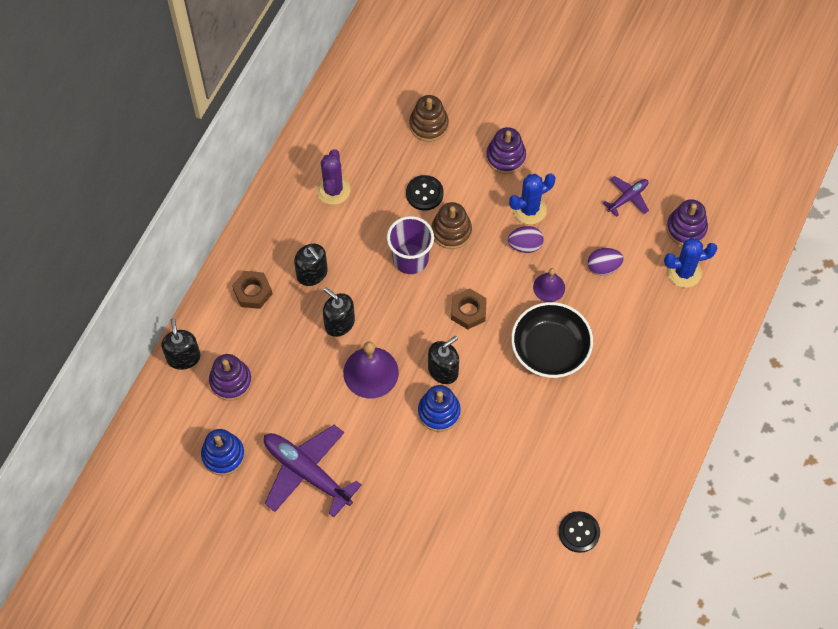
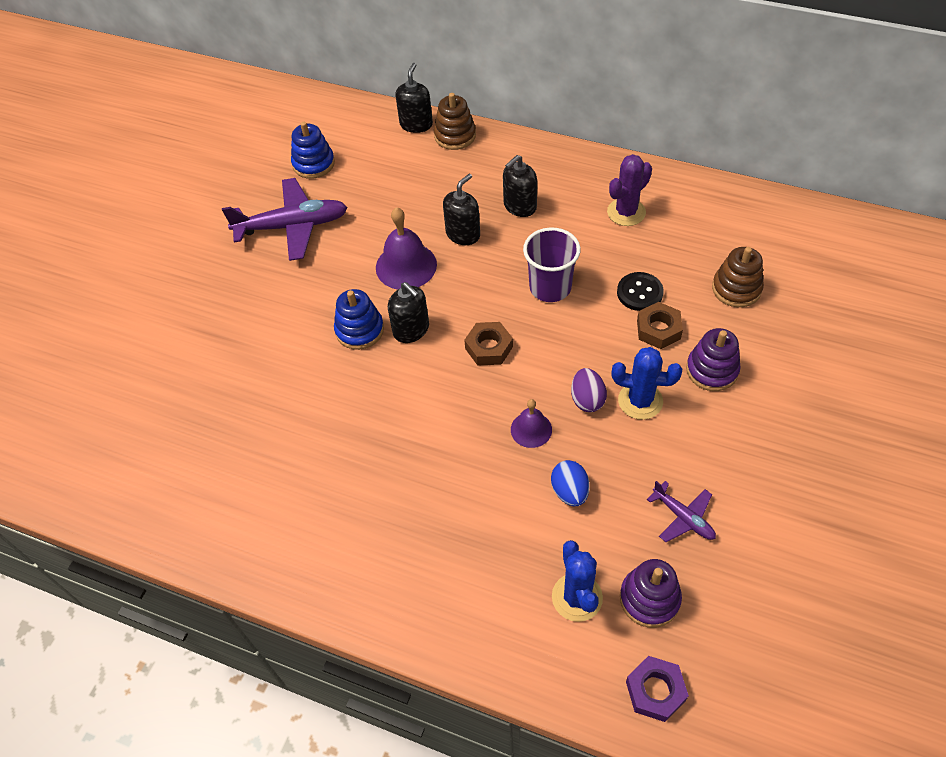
camera: 90 degrees right, 10 degrees down
black soap dispenser [162,318,200,370] -> black soap dispenser turned 60 degrees counterclockwise [395,63,433,133]
purple stacking toy [209,354,252,401] -> none
brown nut [232,271,272,309] -> brown nut moved to [637,302,683,349]
purple plane [264,425,362,517] -> purple plane turned 45 degrees clockwise [222,178,348,261]
purple cactus [317,149,350,205] -> purple cactus turned 45 degrees counterclockwise [607,154,652,226]
brown stacking toy [432,202,472,249] -> brown stacking toy moved to [434,93,476,150]
blue cactus [509,174,556,225] -> blue cactus turned 45 degrees counterclockwise [611,347,682,420]
black bowl [511,302,593,378] -> none
black button [559,511,600,553] -> none
purple egg [588,248,624,275] -> blue egg [551,460,590,506]
none -> purple nut [626,656,689,722]

